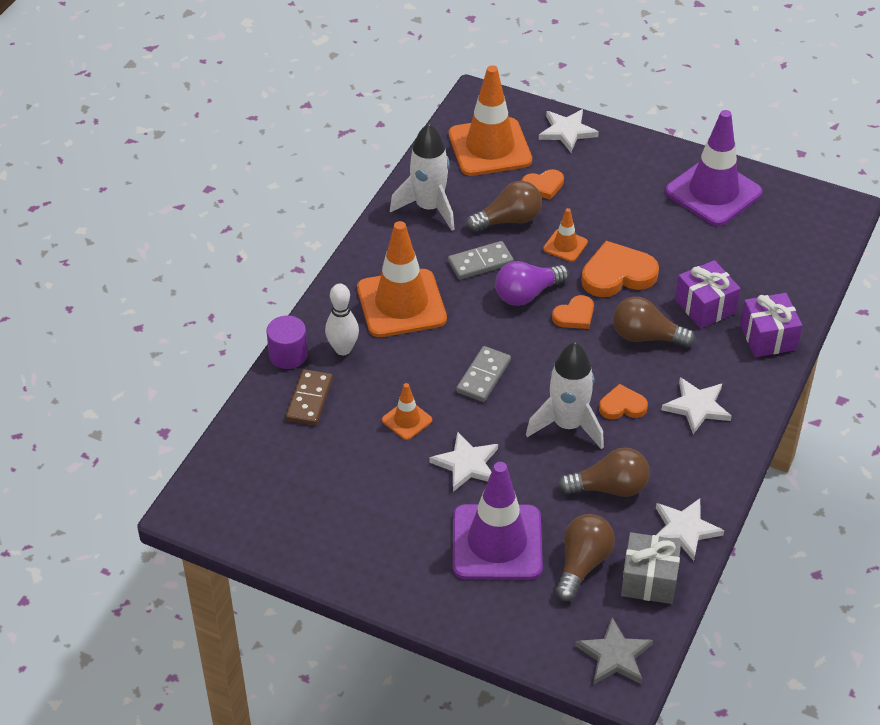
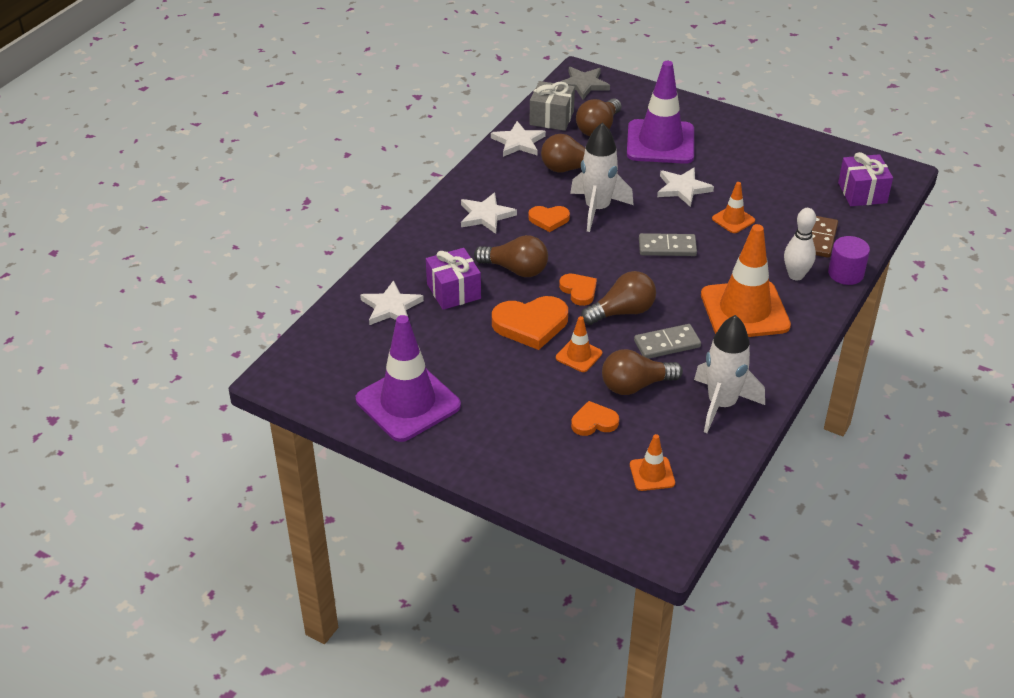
camera: 175 degrees left, 5 degrees down
orange traffic cone [449,65,532,176] -> orange traffic cone [630,434,675,491], size x0.47
grey domino [456,346,511,402] -> grey domino turned 60 degrees clockwise [639,233,697,256]
purple light bulb [495,261,569,306] -> brown light bulb [581,271,656,325]
white star [539,109,599,152] -> white star moved to [360,280,424,325]
orange heart [552,295,594,329] -> orange heart turned 90 degrees clockwise [559,274,597,306]
purple gift [740,293,803,357] -> purple gift moved to [838,152,893,206]

